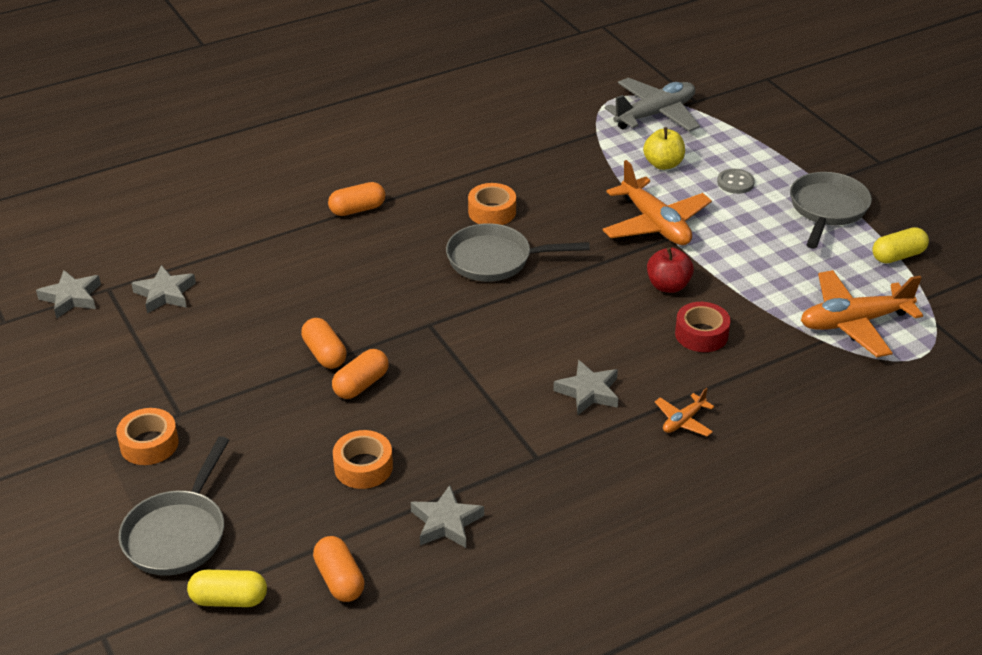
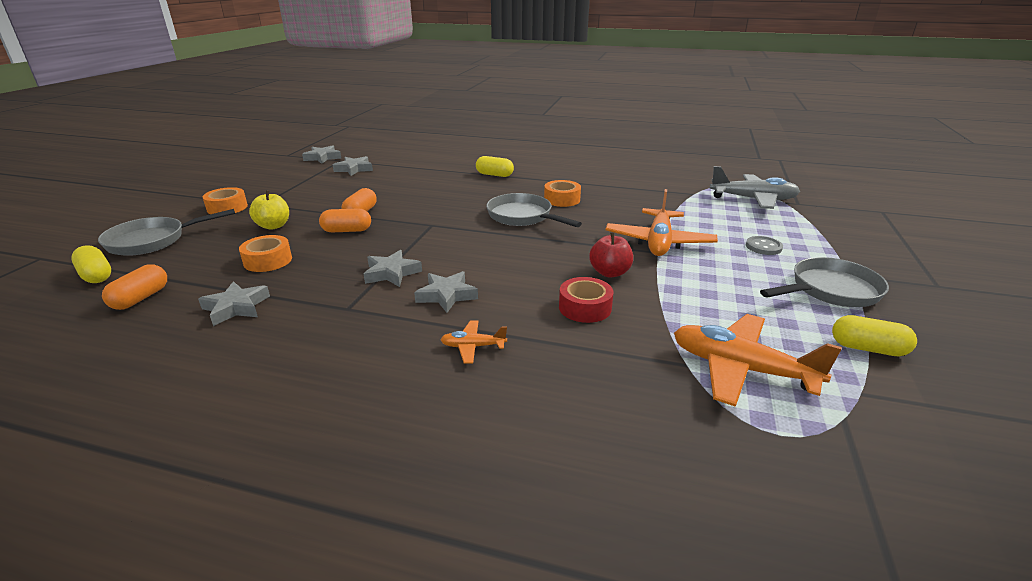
camera: 45 degrees right, 10 degrees down
orange capsule [328,182,385,216] -> yellow capsule [476,156,514,177]
yellow apple [643,127,685,170] -> yellow apple moved to [249,190,289,230]
none -> grey star [364,250,422,287]

